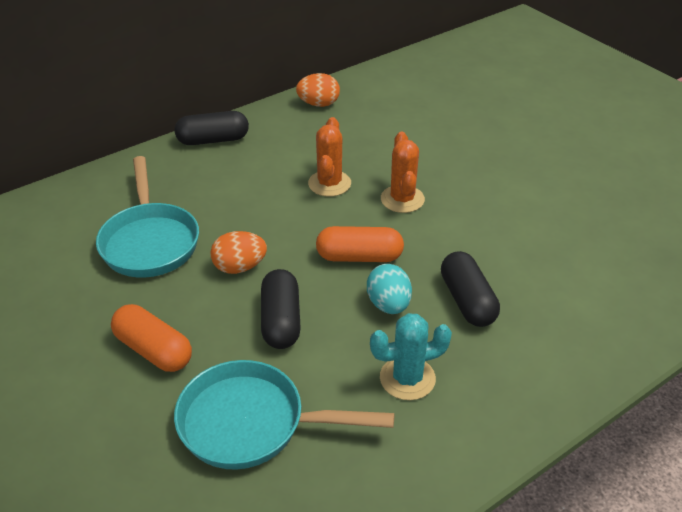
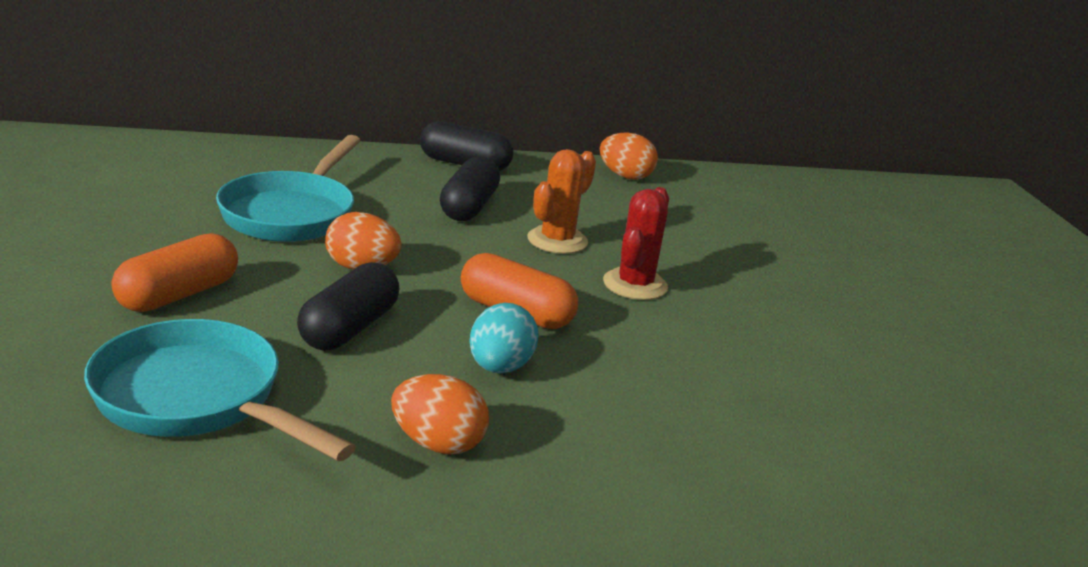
camera: 25 degrees right, 15 degrees down
orange capsule [111,304,192,372] -> orange capsule turned 60 degrees clockwise [111,233,238,312]
turquoise cactus [370,313,452,400] -> orange egg [391,374,489,455]
orange cactus [381,132,425,213] -> red cactus [603,187,669,300]
black capsule [441,251,500,327] -> black capsule moved to [440,156,500,221]

